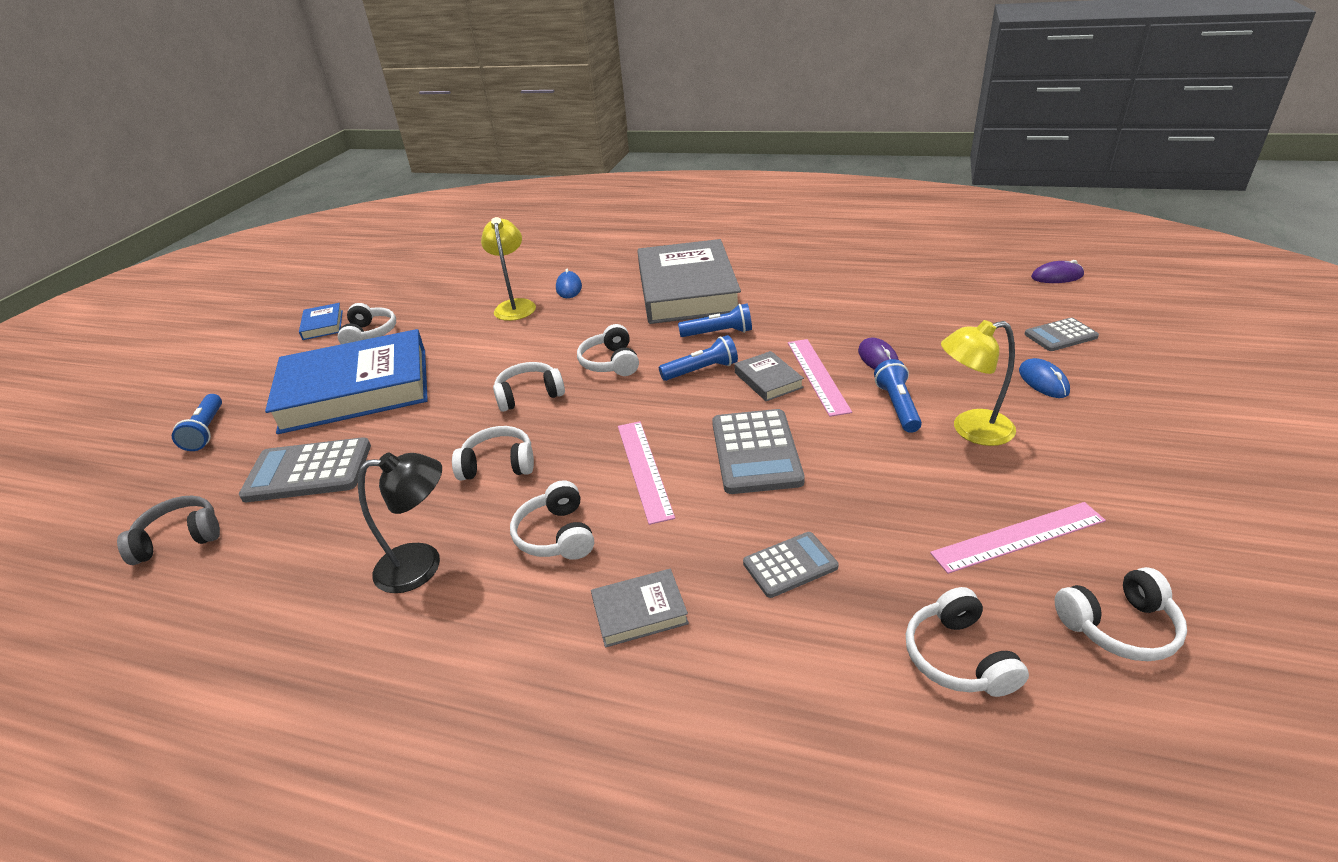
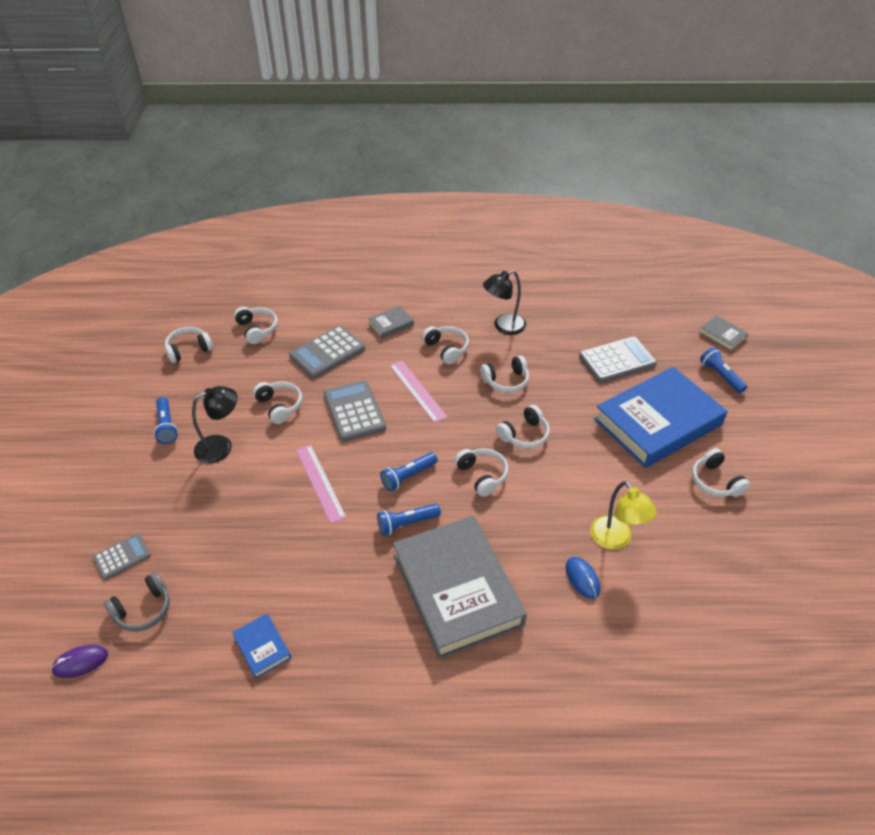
camera: 160 degrees right, 10 degrees up
grey headphones [117,495,220,565] -> grey headphones moved to [104,572,170,632]
blue book [299,303,343,340] -> blue book moved to [232,614,291,678]
grey book [734,351,804,401] -> grey book moved to [699,315,749,351]
grey calculator [743,532,839,598] -> grey calculator [289,326,365,378], size x1.69
purple mouse [858,337,899,370] -> none
blue flashlight [874,359,922,433] -> blue flashlight moved to [154,397,178,444]
pink ruler [930,502,1106,574] -> none
yellow lamp [941,320,1016,446] -> black lamp [192,386,238,463]
blue mouse [1019,358,1070,398] -> none
none -> white headphones [253,382,302,424]

